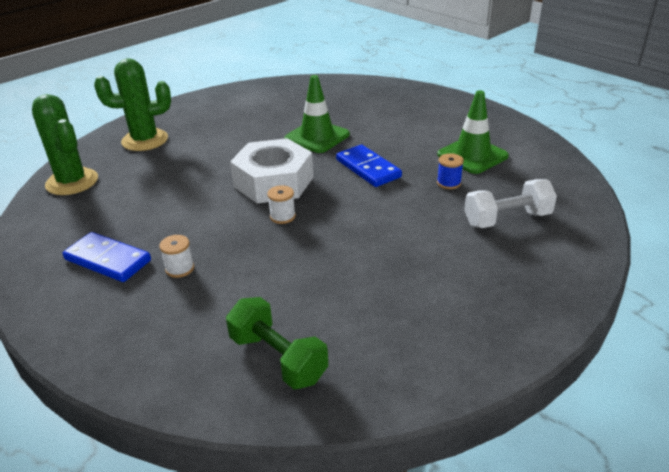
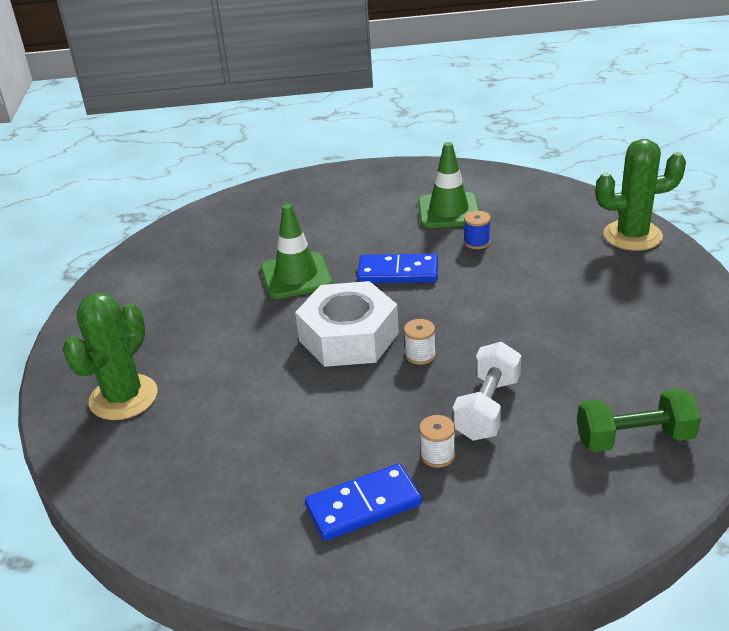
camera: 50 degrees left, 0 degrees up
green cactus [32,94,98,195] -> green cactus moved to [596,139,686,251]
white dumbbell [464,179,557,228] -> white dumbbell moved to [453,342,521,441]

